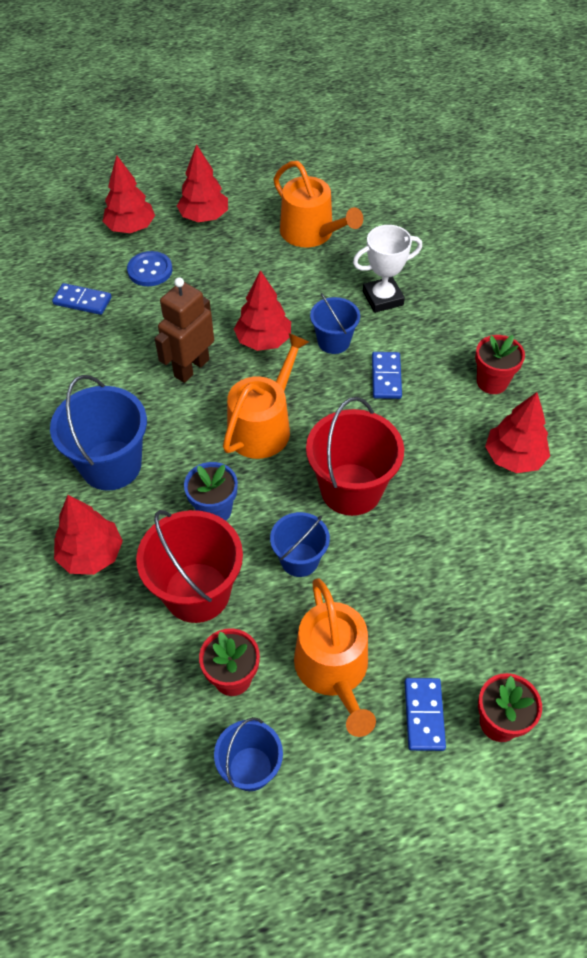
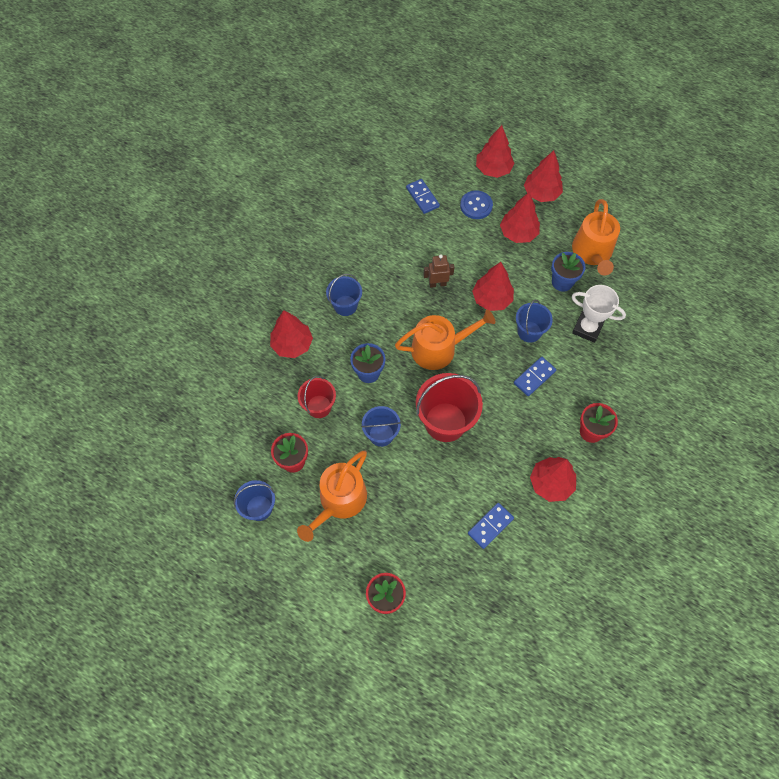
camera: 45 degrees right, 10 degrees up
blue bucket [50,375,147,491] -> blue bucket [326,274,362,316], size x0.59
red bucket [136,510,243,623] -> red bucket [298,376,336,418], size x0.59
brown robot [155,277,214,383] -> brown robot [423,254,454,288], size x0.61
blue domino [405,678,446,751] -> blue domino moved to [468,503,514,549]
none -> red tree [500,192,540,243]
none -> blue flower pot [551,252,585,292]

